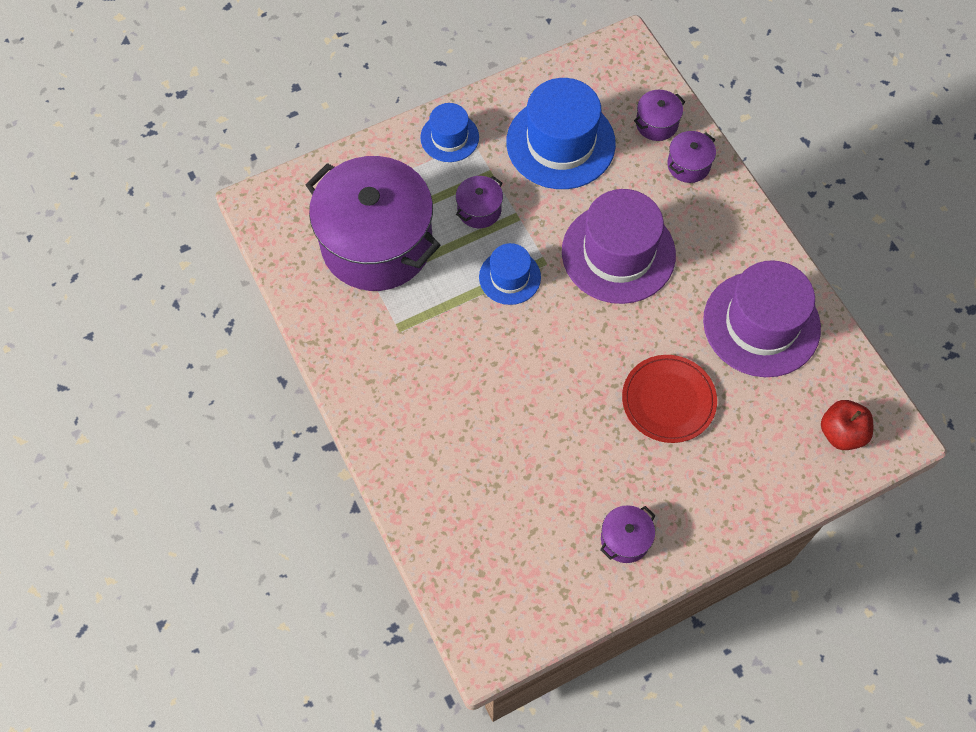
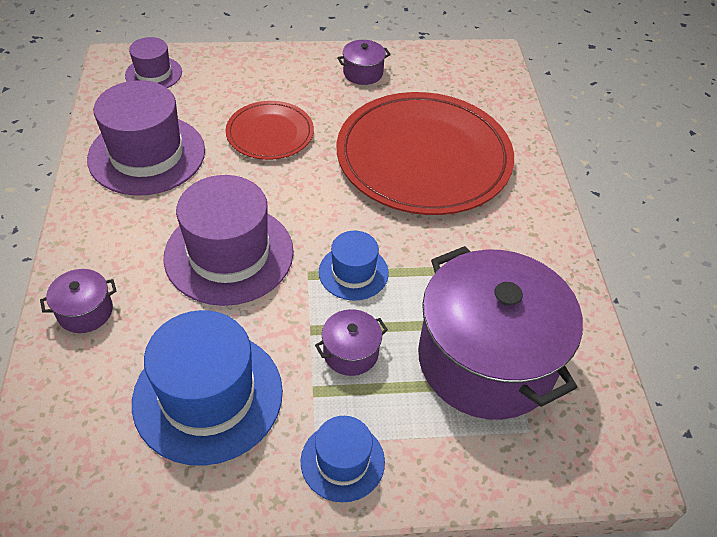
camera: 160 degrees left, 15 degrees down
purple pot [634,90,685,141] -> none
red apple [821,400,873,450] -> purple hat [125,37,182,88]
none -> red plate [337,92,514,215]

